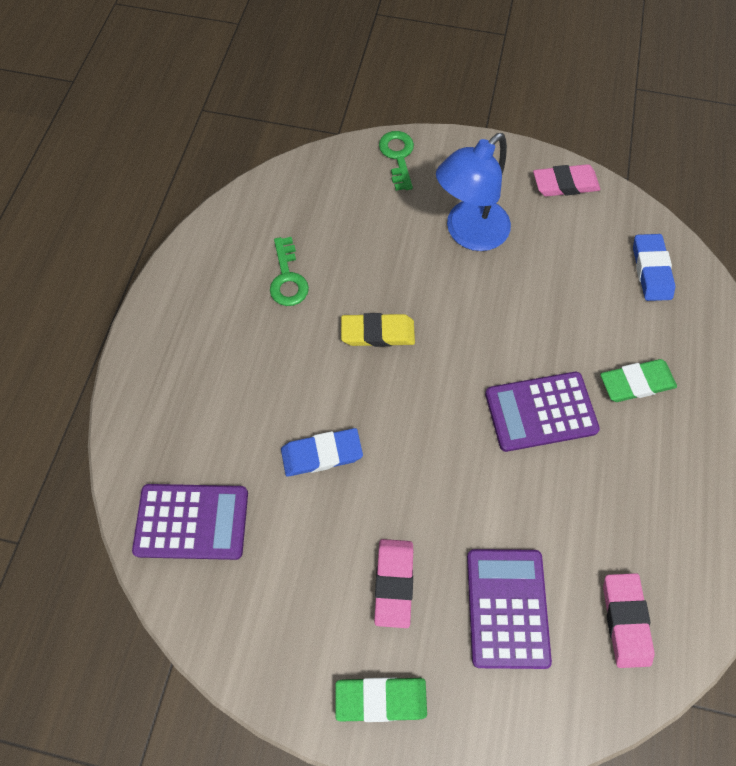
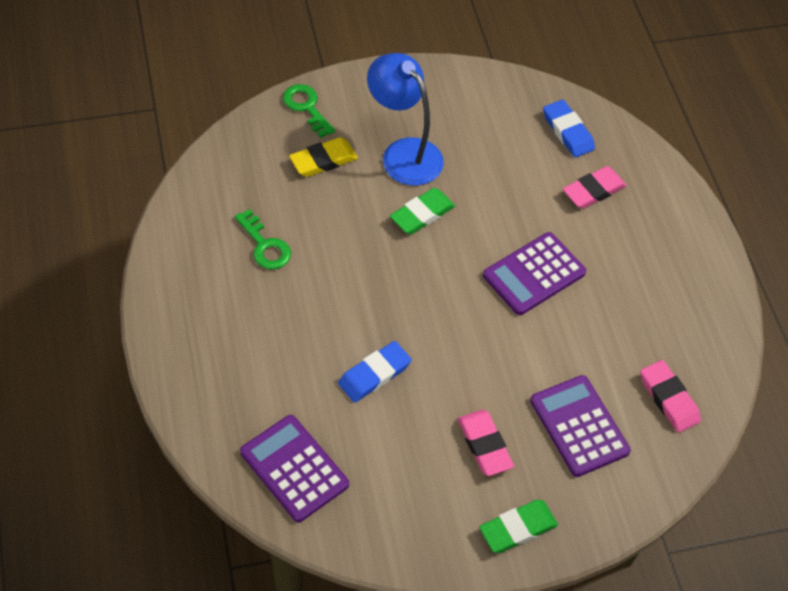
camera: 30 degrees left, 10 degrees down
purple calculator [132,484,248,560] -> purple calculator turned 105 degrees counterclockwise [240,415,349,522]
yellow eraser [341,313,415,347] -> yellow eraser moved to [289,137,358,177]
blue lamp [436,133,511,251] -> blue lamp turned 120 degrees clockwise [367,53,444,186]
pink eraser [533,164,600,197] -> pink eraser moved to [563,166,627,209]
green eraser [600,359,677,402] -> green eraser moved to [390,188,455,234]

